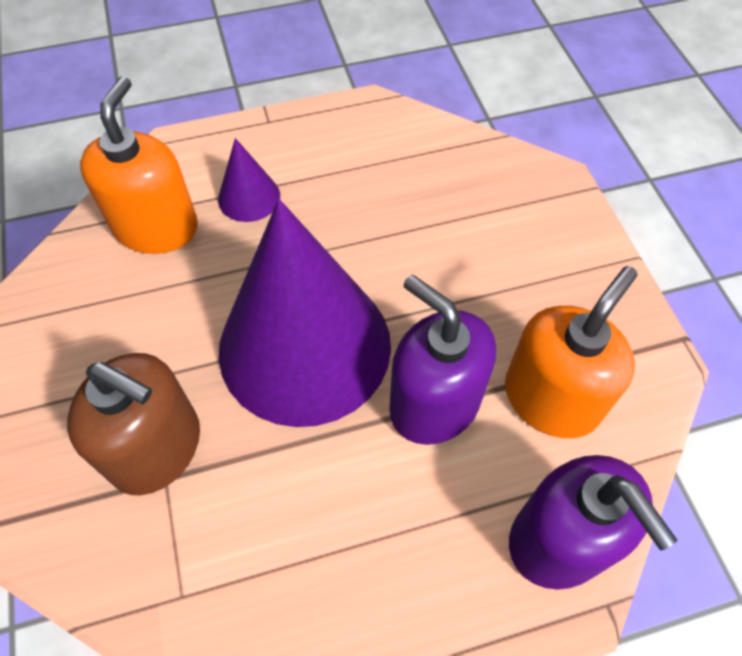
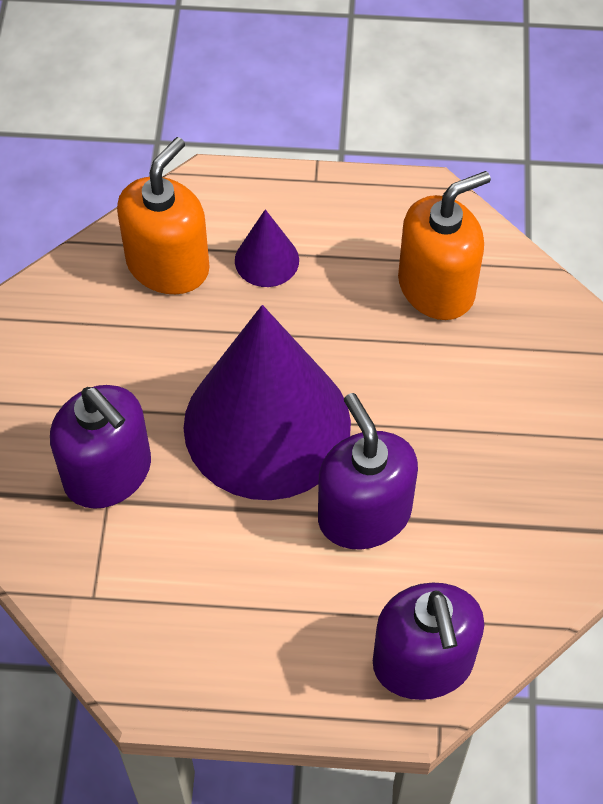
camera: 20 degrees right, 0 degrees up
brown soap dispenser [67,353,200,495] -> purple soap dispenser [50,385,151,509]
orange soap dispenser [505,266,637,438] -> orange soap dispenser moved to [398,171,491,320]

